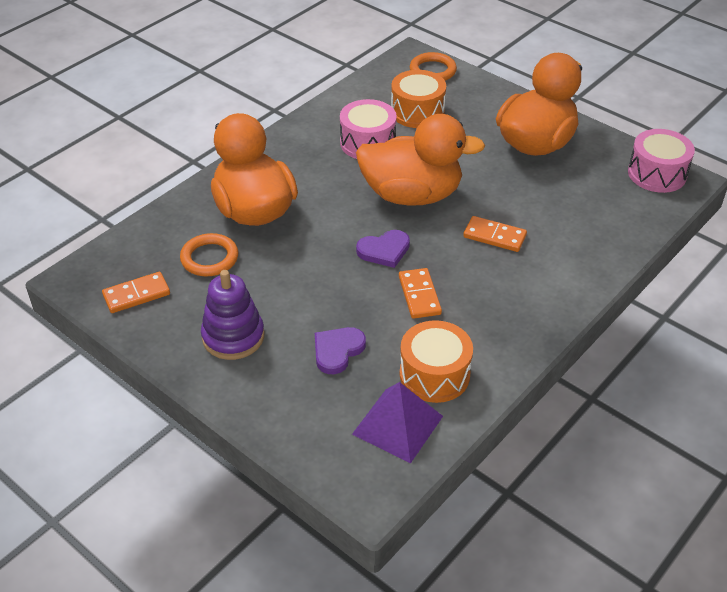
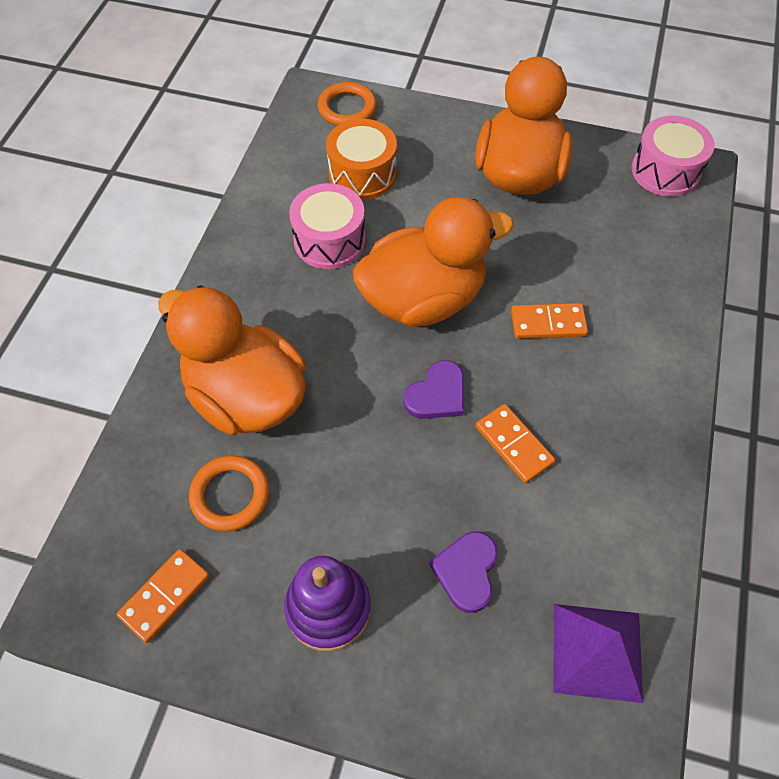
camera: 25 degrees left, 15 degrees up
orange drum [400,320,473,403] -> none

